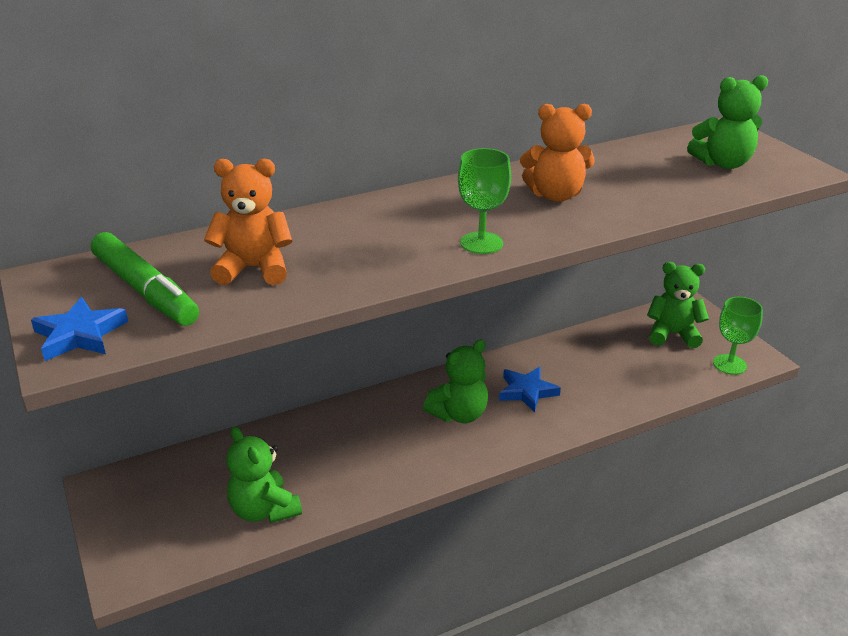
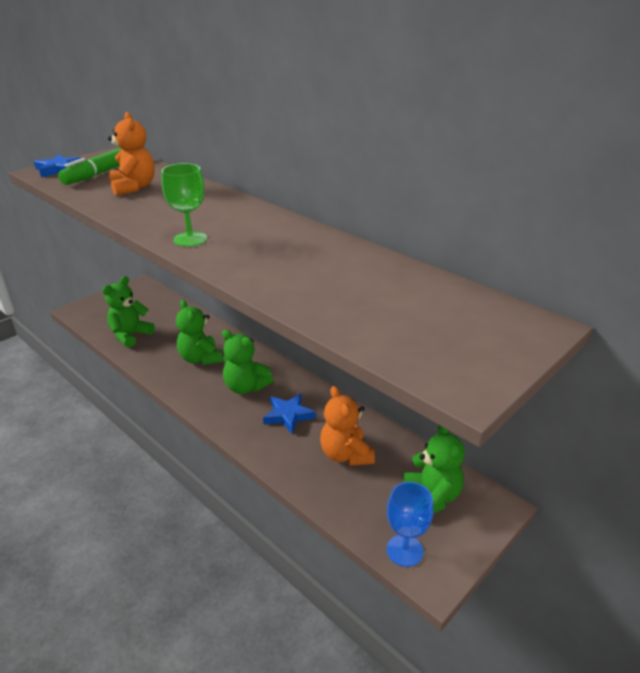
camera: 70 degrees right, 0 degrees up
orange teddy bear [520,104,595,202] -> orange teddy bear moved to [320,386,375,466]
green teddy bear [687,75,768,169] -> green teddy bear moved to [176,300,223,365]
green goblet [713,297,763,375] -> blue goblet [387,482,434,567]

